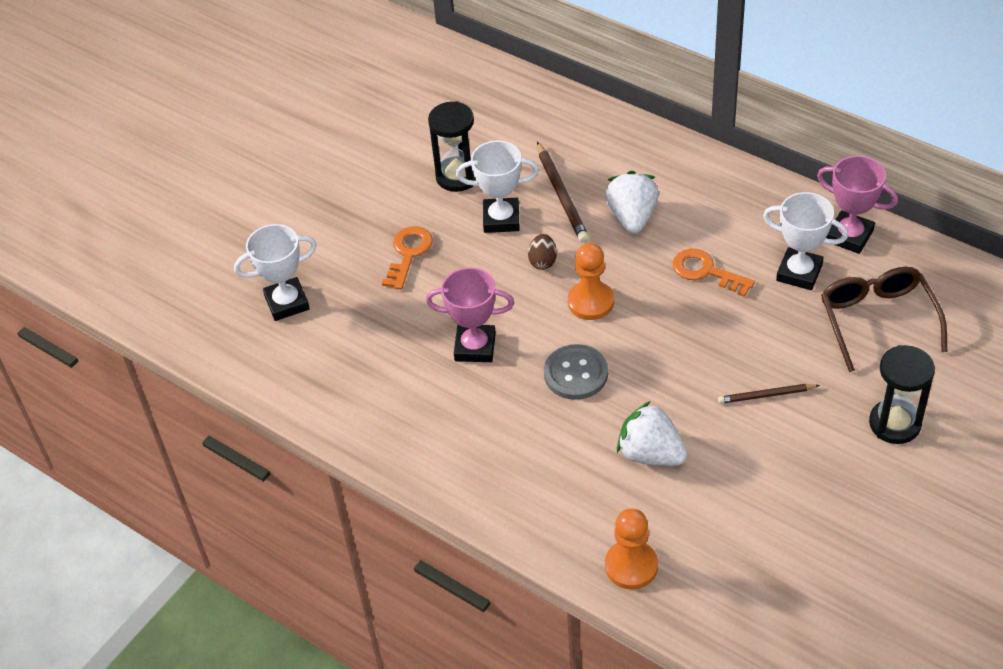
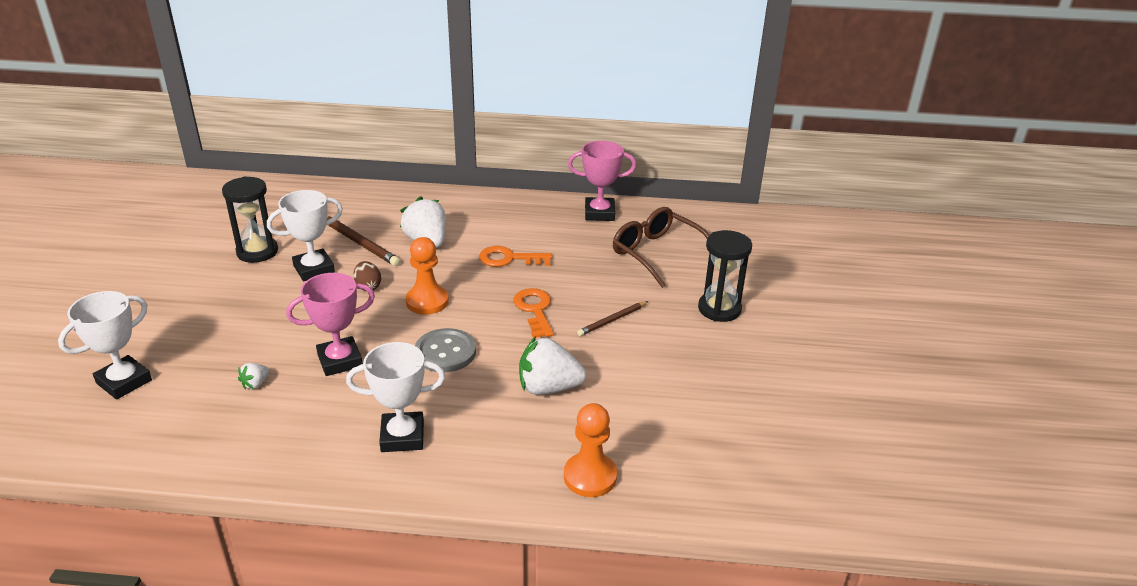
camera: 35 degrees left, 15 degrees down
orange key [382,226,433,290] -> orange key moved to [513,288,554,338]
white trophy [763,192,848,290] -> white trophy moved to [346,342,445,452]
none -> white strawberry [238,363,270,390]

